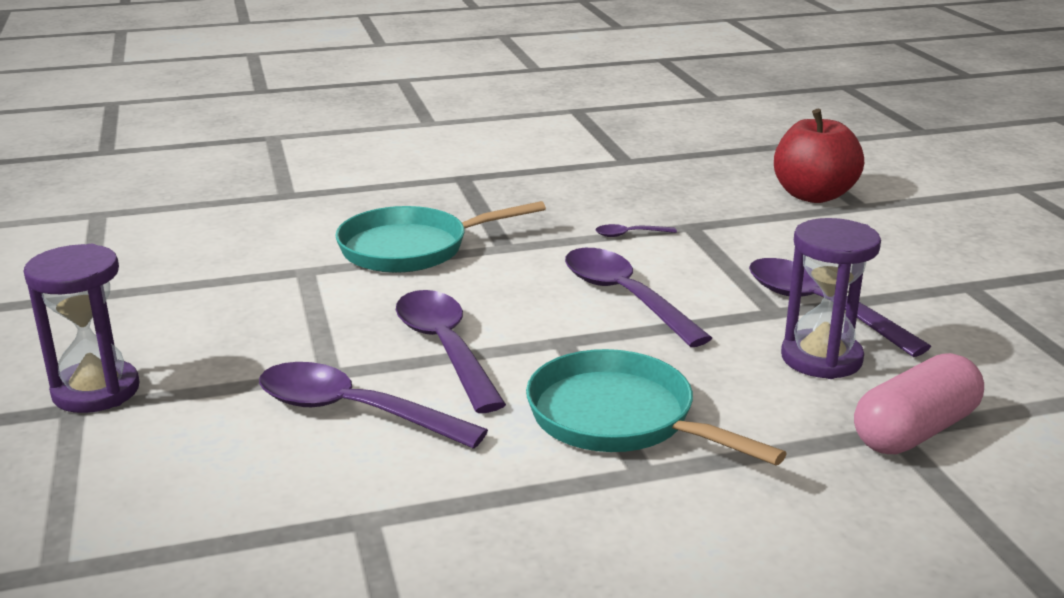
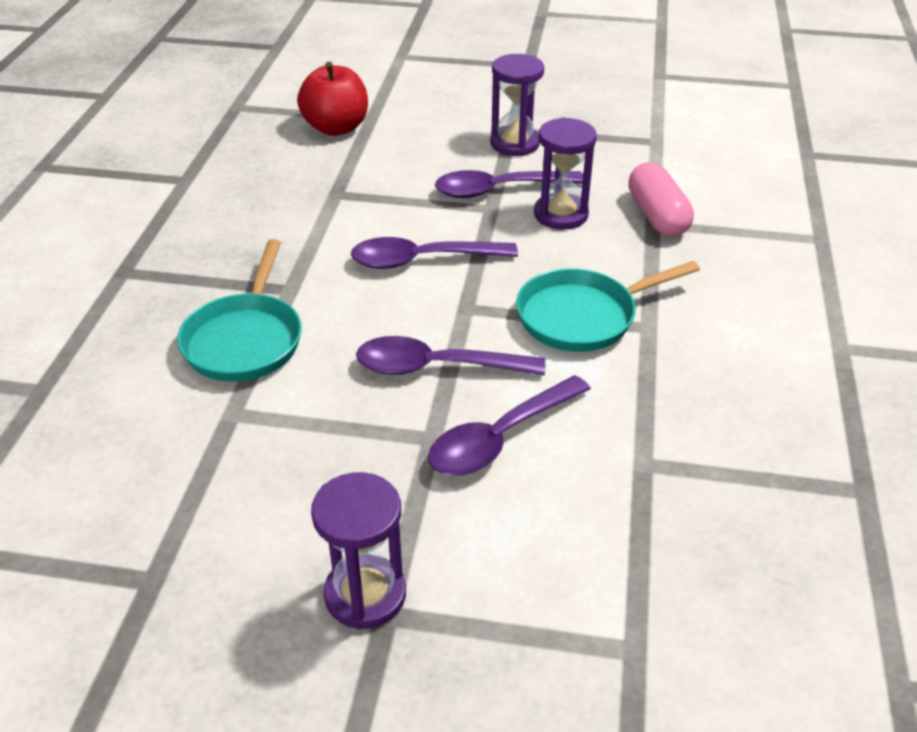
camera: 65 degrees left, 15 degrees up
purple spoon [595,224,677,237] -> none
none -> purple hourglass [490,54,544,156]

